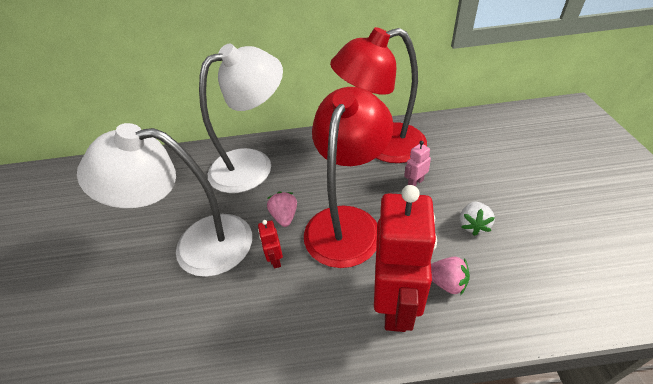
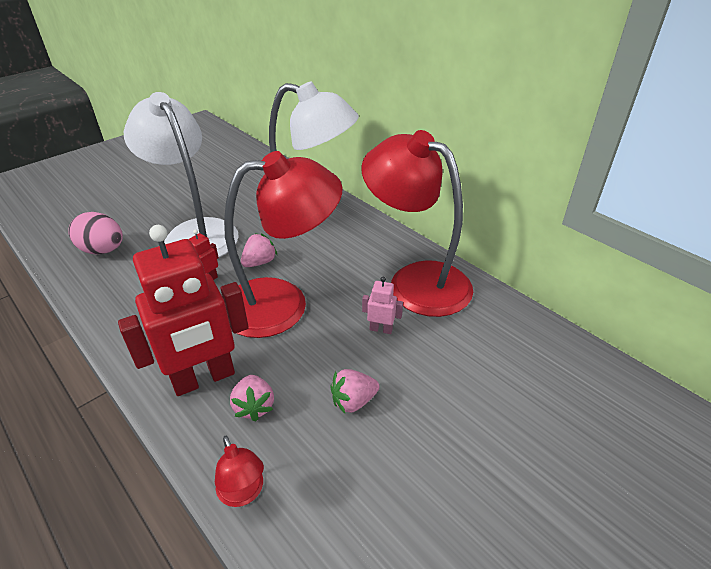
camera: 50 degrees right, 5 degrees down
white strawberry [460,201,495,236] -> pink strawberry [330,369,379,413]
none -> pink egg [68,212,123,254]
none -> red lamp [215,436,264,507]

